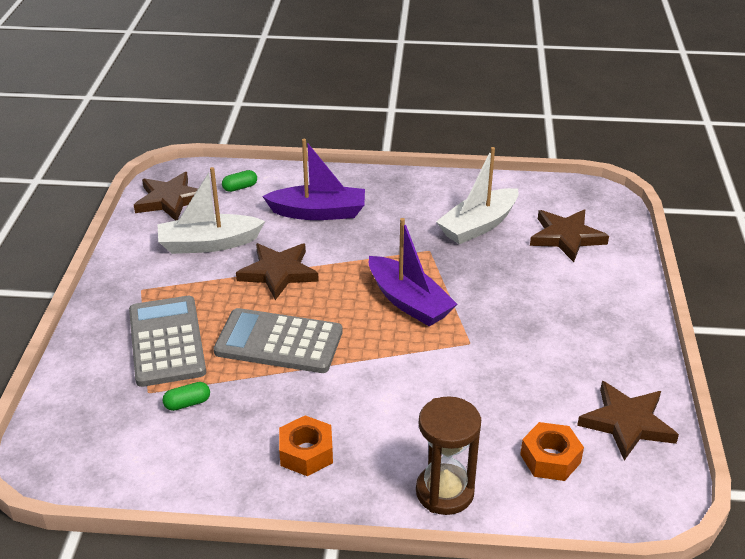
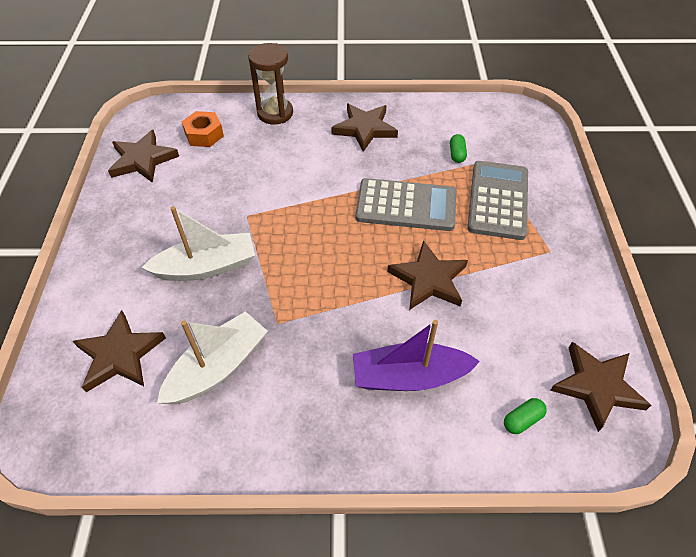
camera: 175 degrees right, 15 degrees up
grey calculator [129,296,206,387] -> grey calculator turned 150 degrees counterclockwise [468,161,528,240]
white boat [158,167,265,254] -> white boat moved to [141,206,255,281]
green capsule [163,382,210,411] -> green capsule turned 60 degrees counterclockwise [450,134,467,163]
orange nut [279,415,333,476] -> brown star [331,103,398,152]
purple boat [369,218,457,326] -> none

